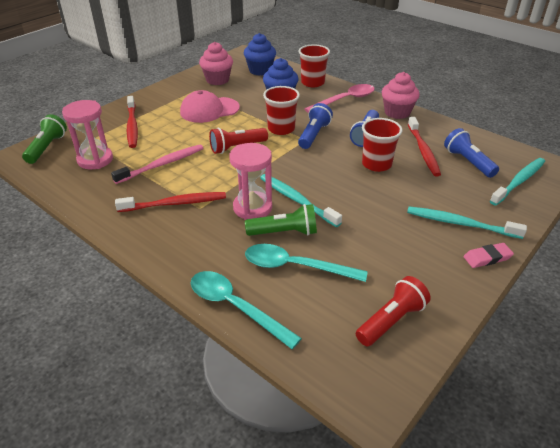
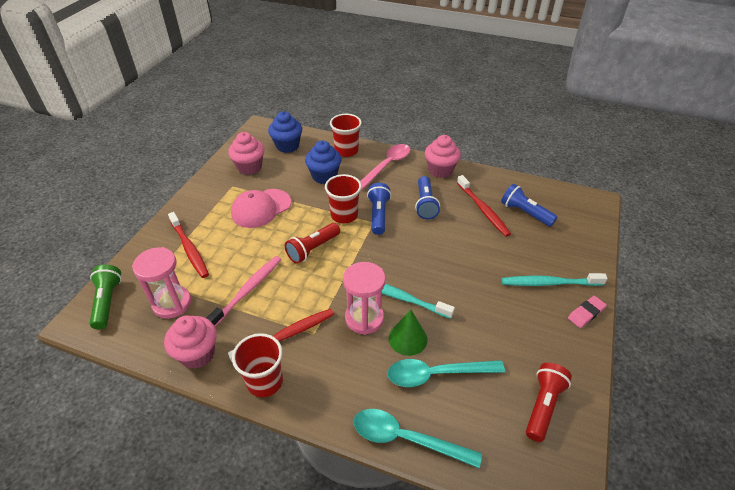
camera: 20 degrees left, 5 degrees up
green flashlight [245,204,317,236] -> green cone [389,310,428,356]
red cup [362,118,402,172] -> red cup moved to [232,333,283,397]
turquoise toothbrush [490,158,545,206] -> none
none -> pink cupcake [164,315,217,369]

